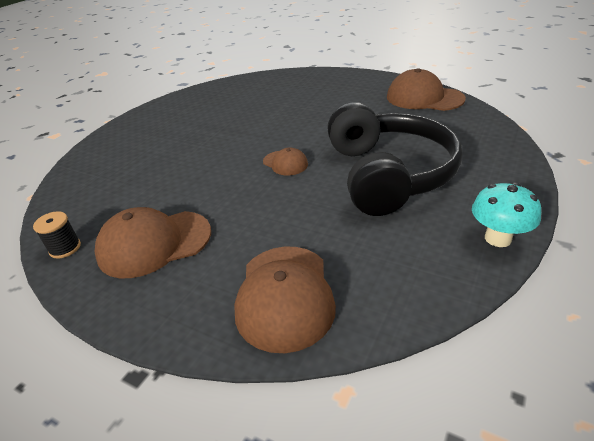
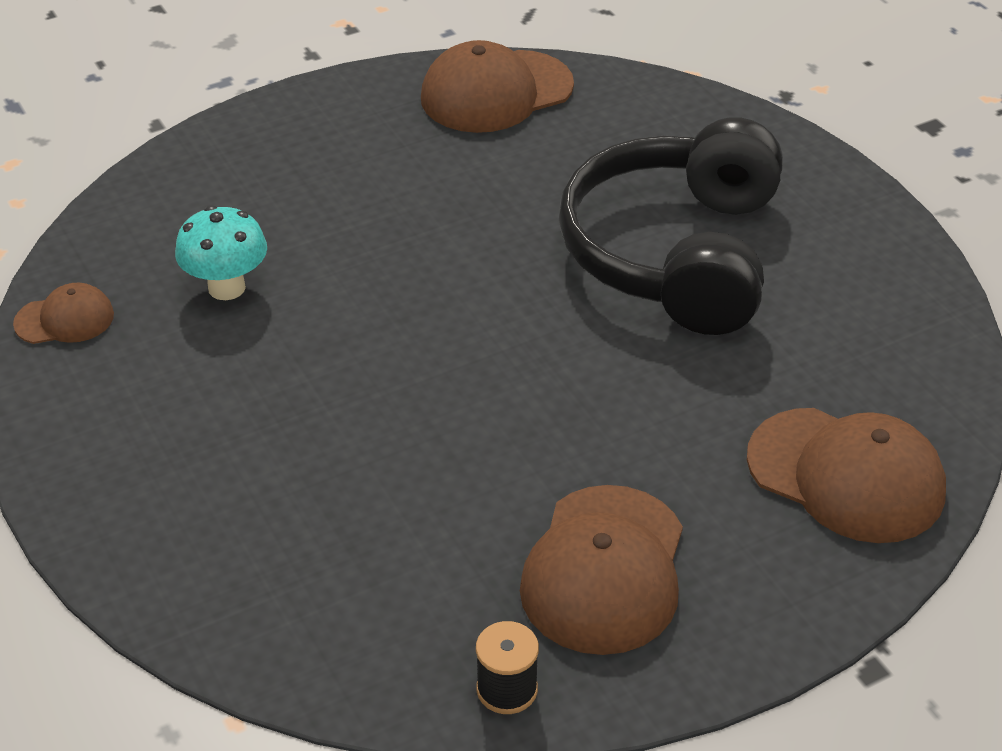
camera: 60 degrees left, 5 degrees up
brown cap [263,147,308,175] -> brown cap moved to [13,283,114,344]
black headphones [327,102,462,216] -> black headphones turned 105 degrees counterclockwise [559,117,783,335]
turquoise mushroom [472,182,541,247] -> turquoise mushroom moved to [175,205,267,300]

